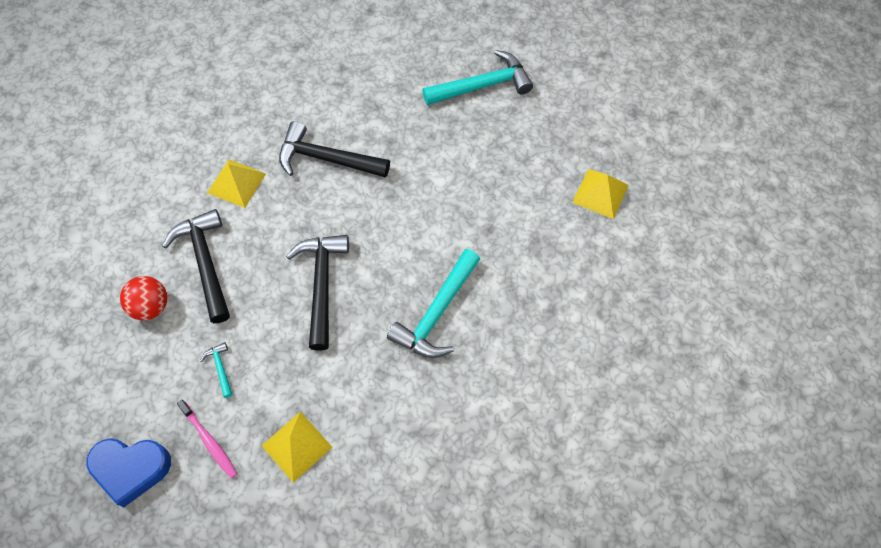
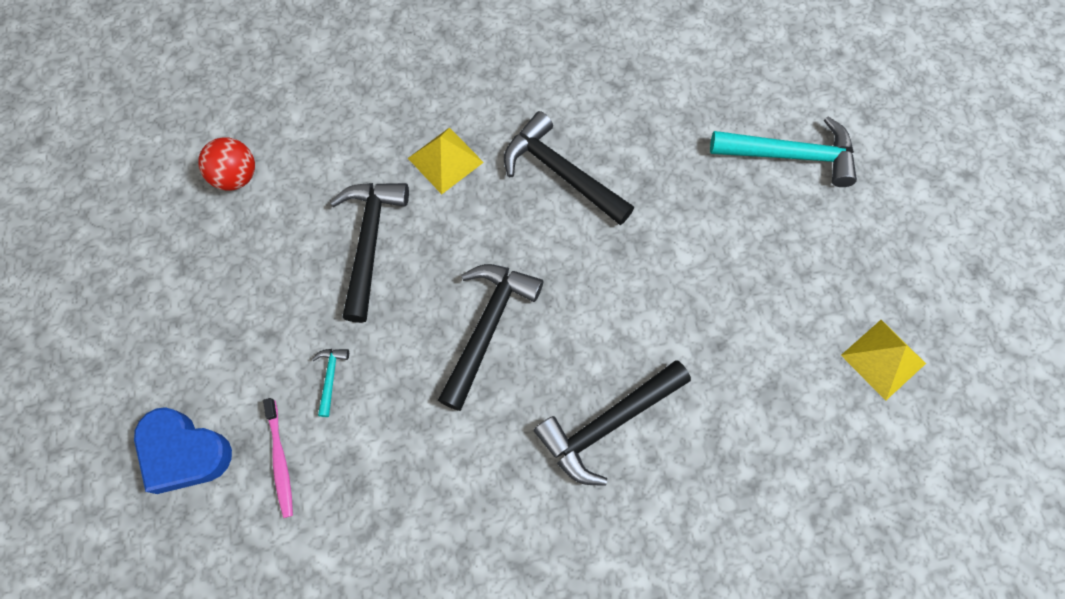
camera: 25 degrees right, 5 degrees up
red ball [120,276,167,320] -> red ball moved to [199,137,255,191]
yellow pyramid [262,411,332,483] -> none
turquoise hammer [387,249,480,358] -> black hammer [534,360,691,486]

